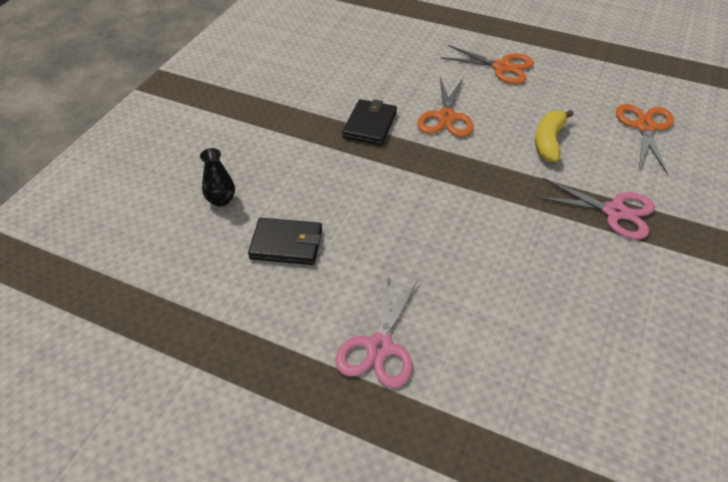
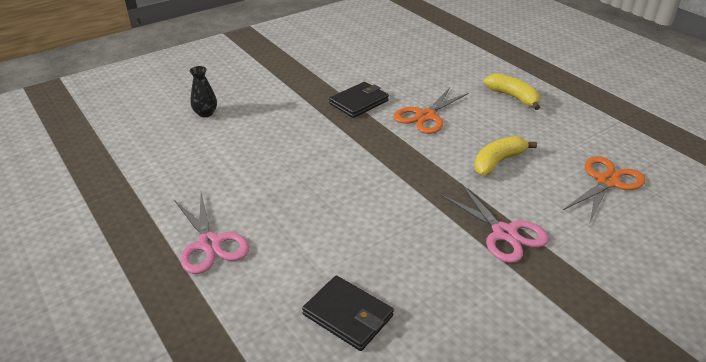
camera: 30 degrees right, 10 degrees down
black wallet [248,218,322,265] -> black wallet moved to [302,275,394,351]
pink scissors [336,276,419,388] -> pink scissors turned 75 degrees counterclockwise [174,193,249,274]
orange scissors [440,45,534,84] -> yellow banana [484,73,540,110]

